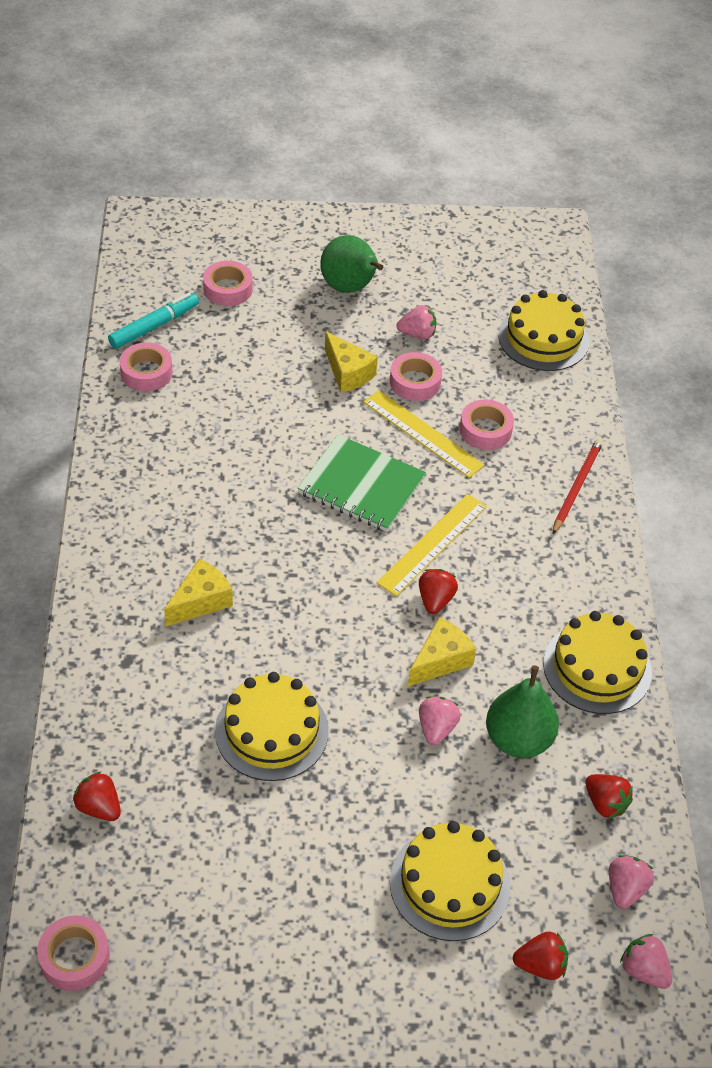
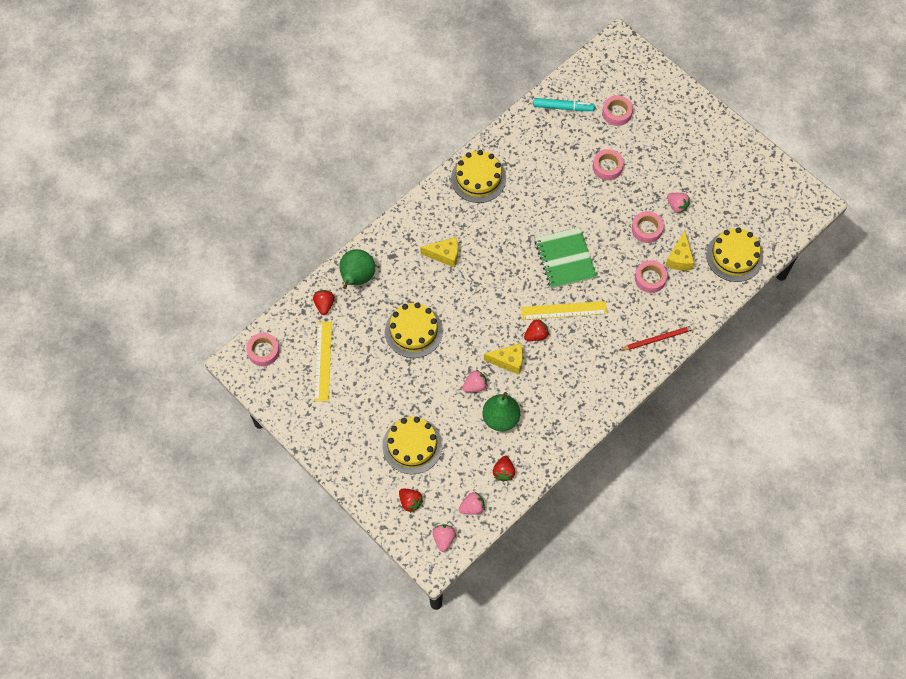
camera: 50 degrees right, 15 degrees up
pink tape [119,342,173,391] -> pink tape moved to [593,149,624,180]
green pear [320,235,383,293] -> green pear moved to [339,249,375,289]
yellow cheese [325,331,378,392] -> yellow cheese moved to [665,231,694,271]
yellow ruler [363,390,485,478] -> yellow ruler moved to [314,322,332,401]
yellow cake [543,611,652,714] -> yellow cake moved to [451,150,506,203]

